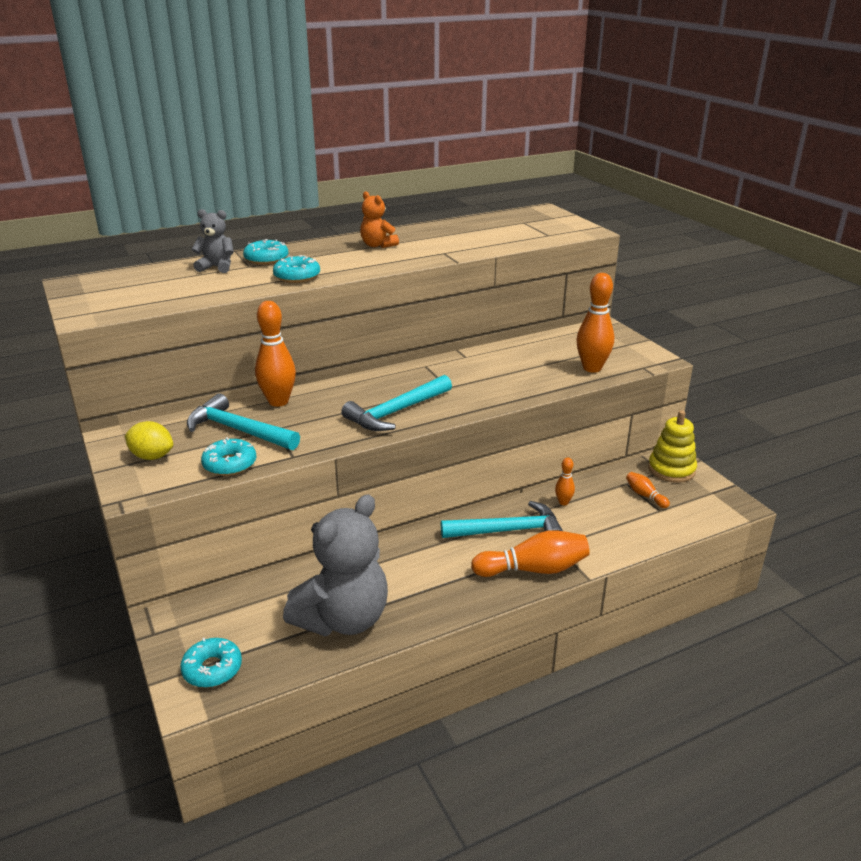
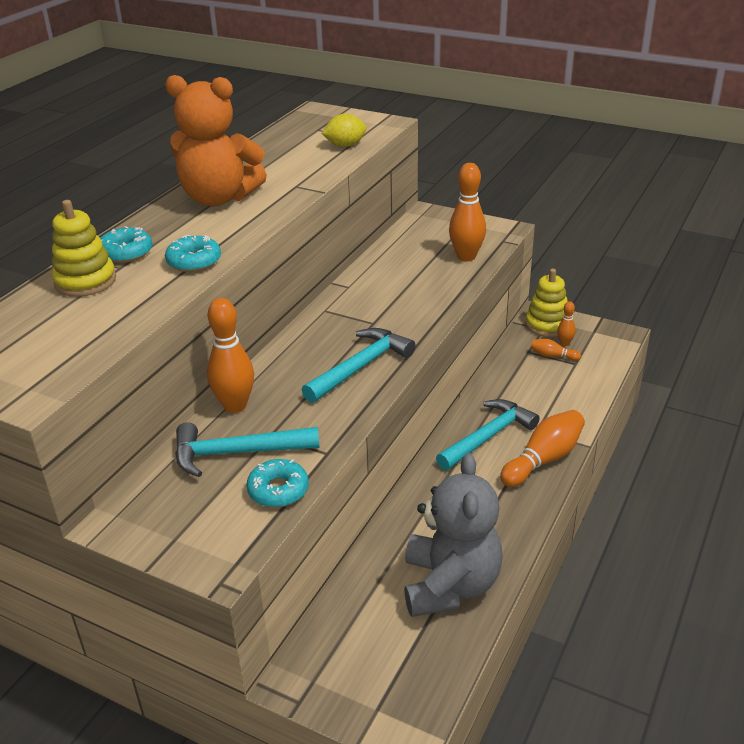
camera: 35 degrees left, 5 degrees up
yellow lemon [125,421,173,460] -> yellow lemon moved to [322,114,367,147]
turquoise donut [180,638,242,688] -> none
grey teddy bear [192,209,234,273] -> yellow stacking toy [52,200,116,297]
turquoise hammer [341,375,452,431] -> turquoise hammer turned 150 degrees counterclockwise [302,328,416,403]
orange teddy bear [360,191,399,248] -> orange teddy bear [165,75,267,206], size x2.08
orange bowling pin [555,457,575,505] -> orange bowling pin moved to [557,301,576,346]

